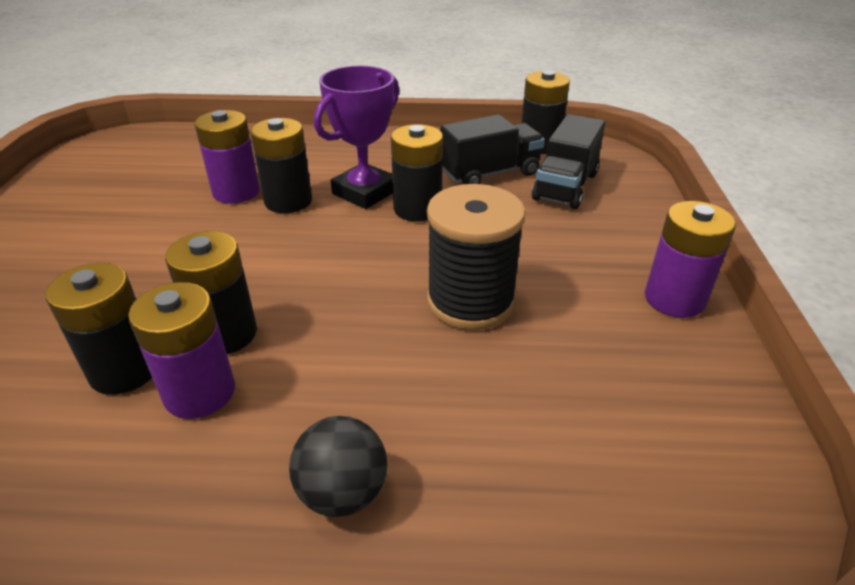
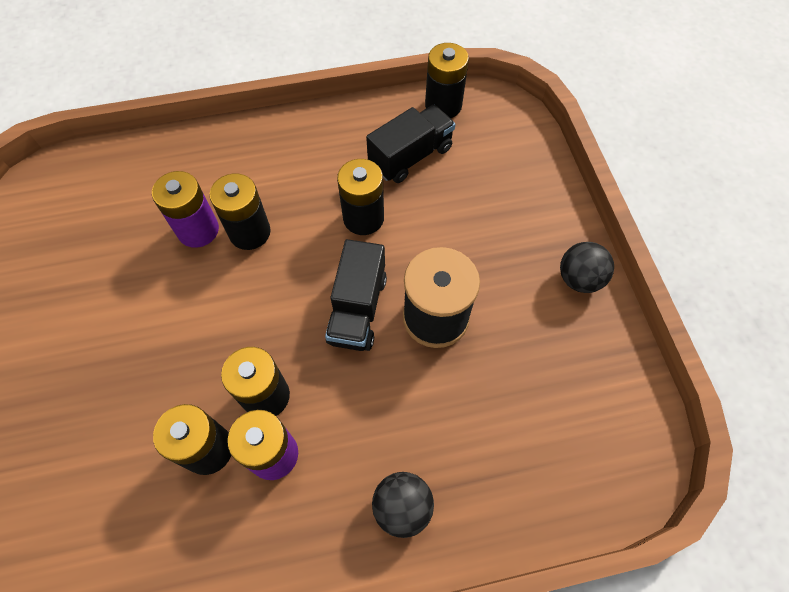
camera: 15 degrees left, 25 degrees up
purple trophy [314,66,399,209] -> none
black truck [532,114,605,209] -> black truck moved to [325,239,387,351]
purple battery [645,201,736,318] -> black ball [560,242,614,293]

